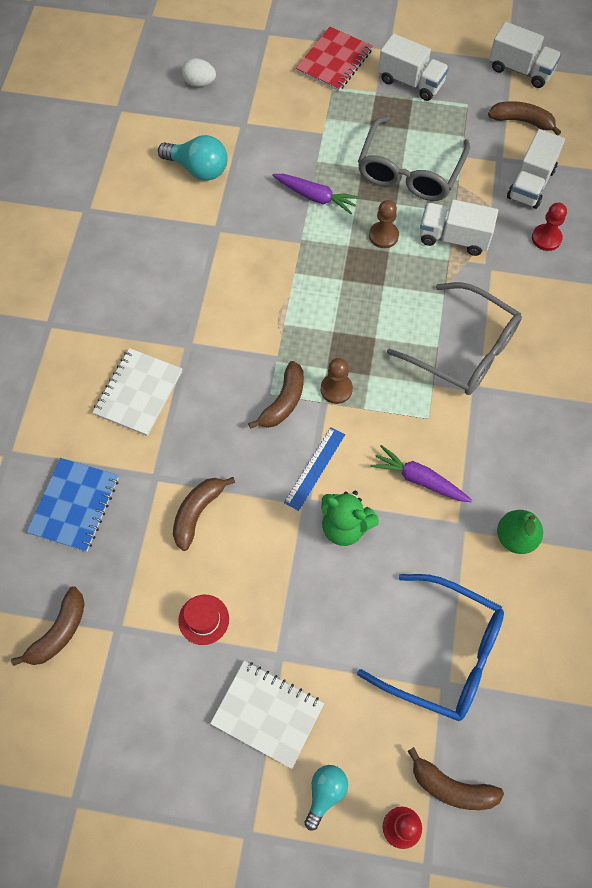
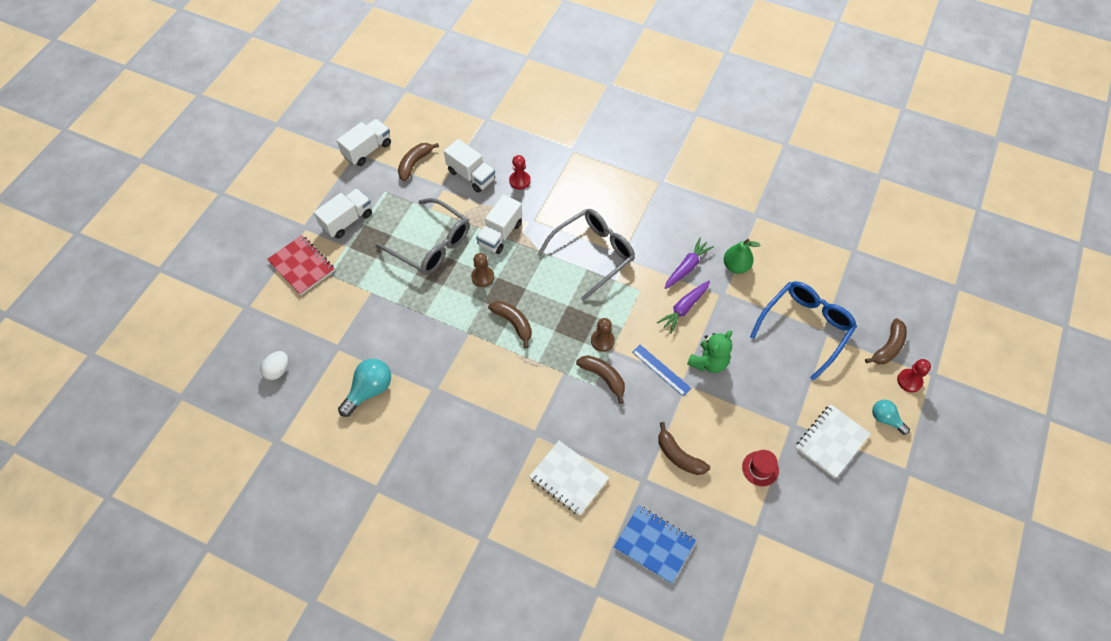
camera: 75 degrees left, 5 degrees down
brown banana [11,586,85,666] -> brown banana moved to [488,301,532,349]
purple carrot [272,174,360,214] -> purple carrot moved to [665,238,714,289]

